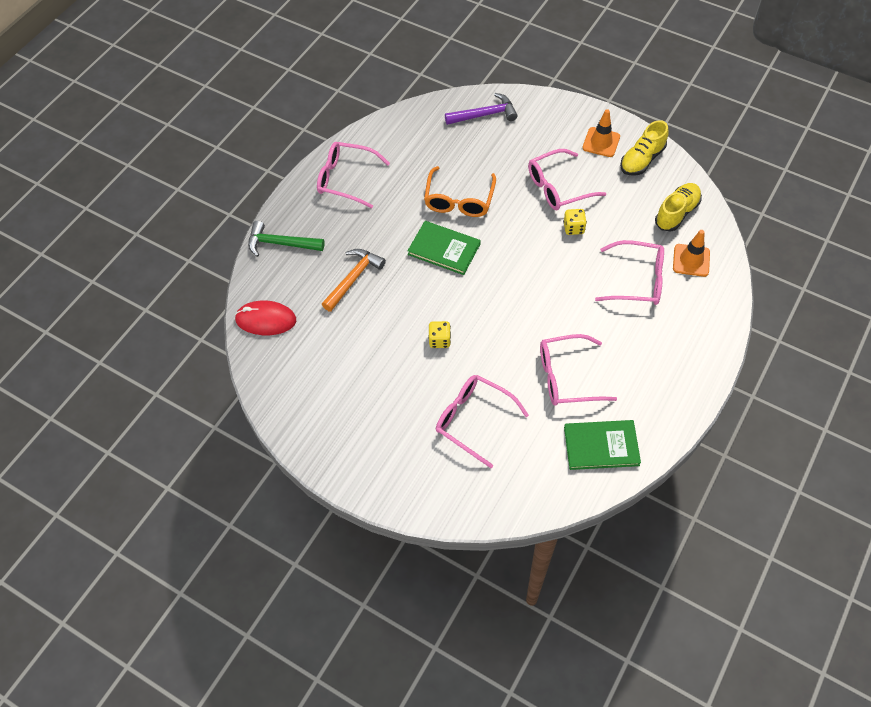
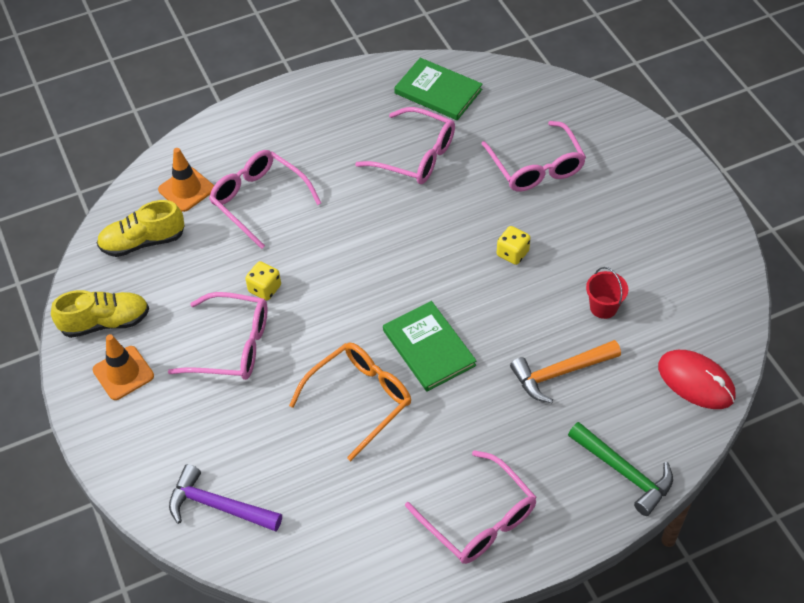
camera: 145 degrees left, 5 degrees down
none -> red bucket [586,267,628,319]

